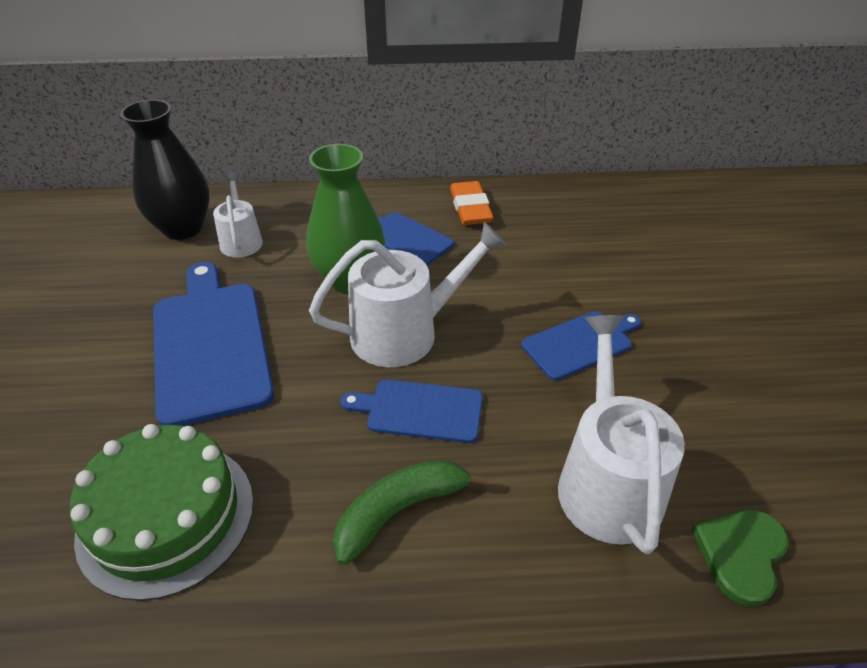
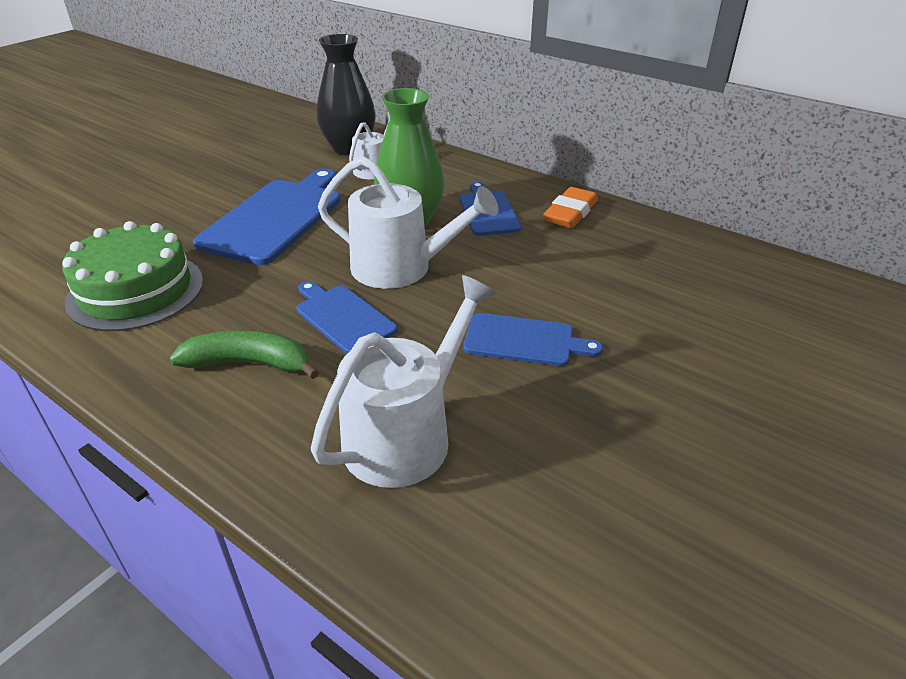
camera: 40 degrees right, 5 degrees down
green heart [692,510,788,606] -> none

